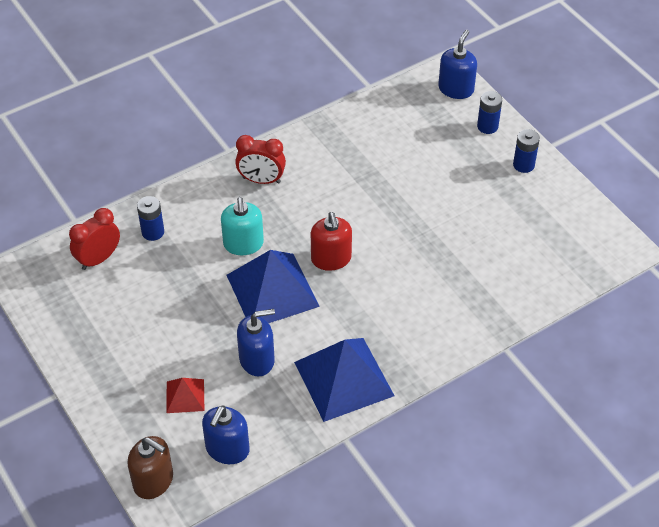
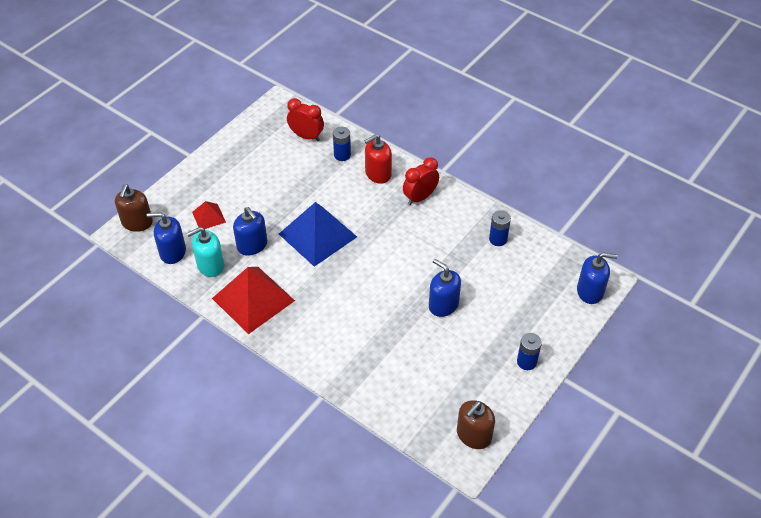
camera: 70 degrees right, 0 degrees up
turquoise soap dispenser [221,197,264,255] -> turquoise soap dispenser moved to [187,227,224,277]
red clock [235,135,286,184] -> red clock turned 60 degrees clockwise [403,157,439,205]
blue pyramid [294,338,395,422] -> red pyramid [212,267,295,334]
red soap dispenser [311,212,352,271] -> red soap dispenser moved to [364,134,392,184]
blue battery [477,91,502,134] -> blue battery moved to [489,210,511,246]
none -> blue soap dispenser [429,259,461,317]
none -> brown soap dispenser [457,400,495,449]

